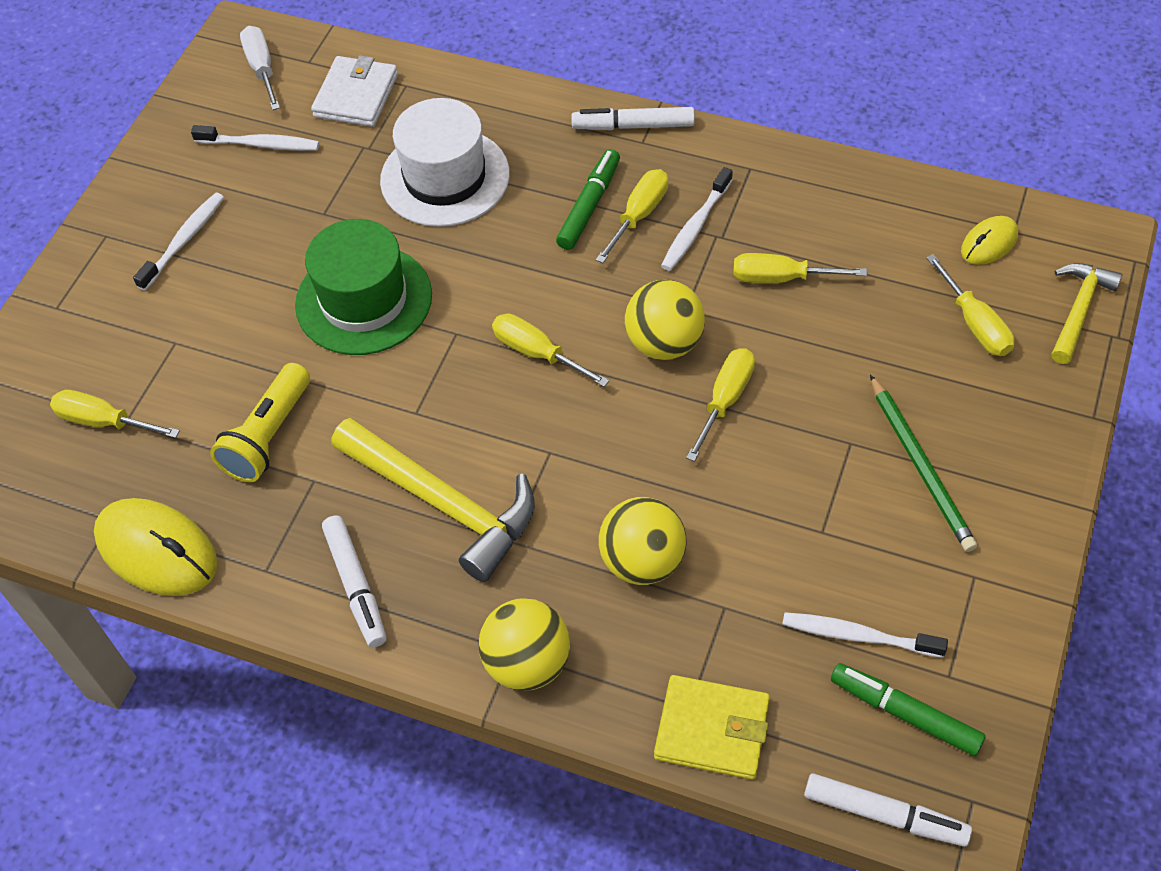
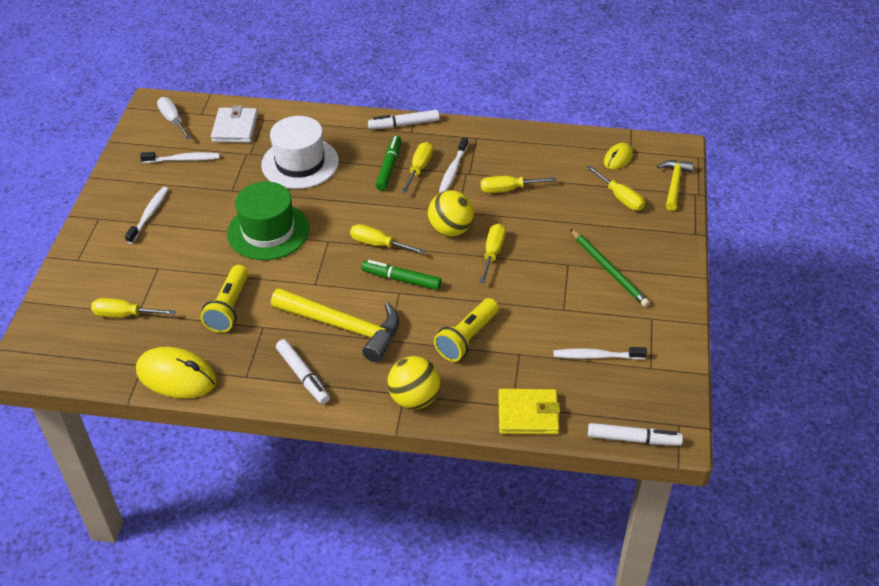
camera: 15 degrees left, 10 degrees down
yellow ball [599,497,686,585] -> yellow flashlight [434,298,499,362]
green marker [831,663,986,756] -> green marker moved to [362,260,442,290]

